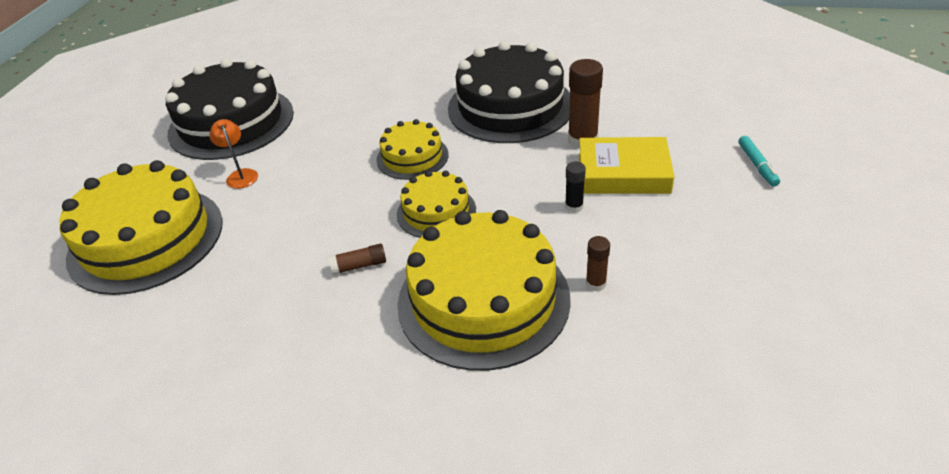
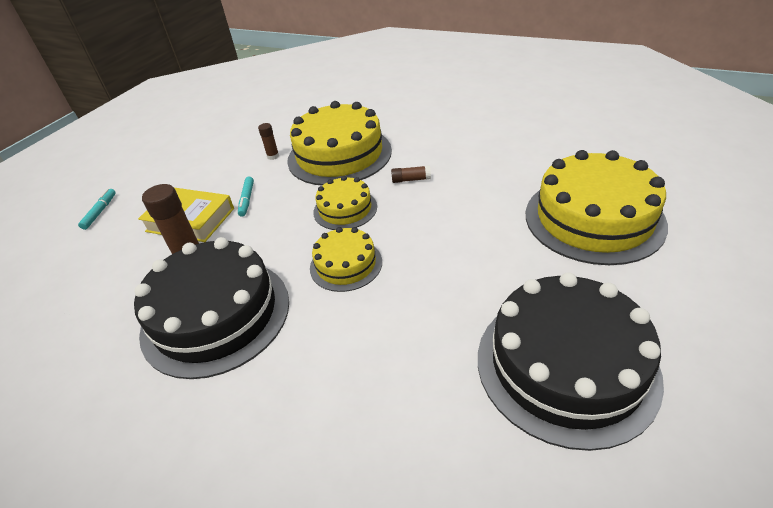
camera: 165 degrees left, 0 degrees up
orange lamp [209,119,258,189] -> none
black glue stick [565,161,586,213] -> turquoise marker [238,177,254,217]

